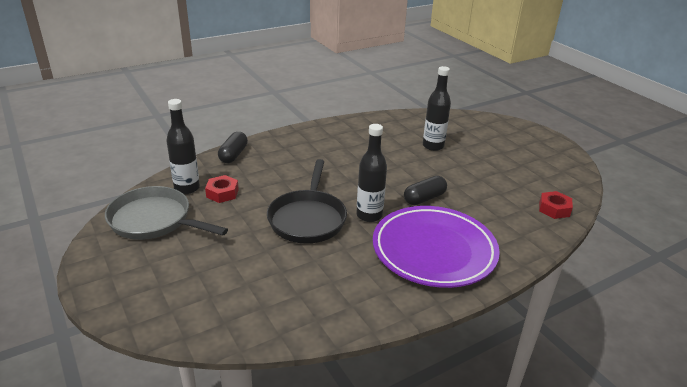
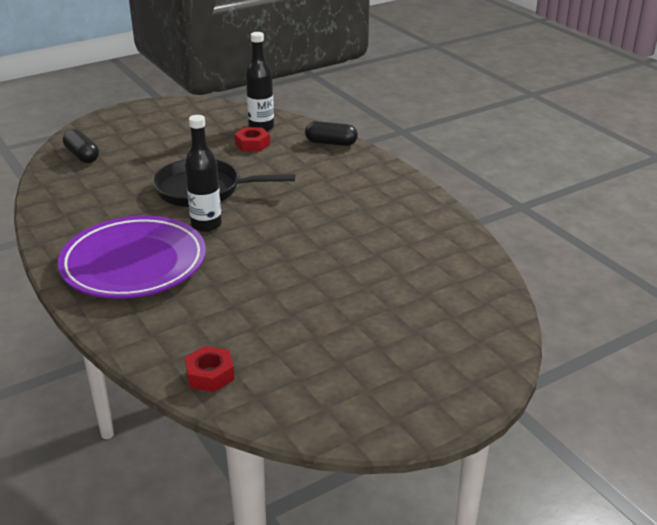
camera: 90 degrees right, 0 degrees up
grey pan [105,186,228,240] -> none
black capsule [404,176,447,205] -> black capsule moved to [63,129,99,163]
black bottle [423,66,451,151] -> none

